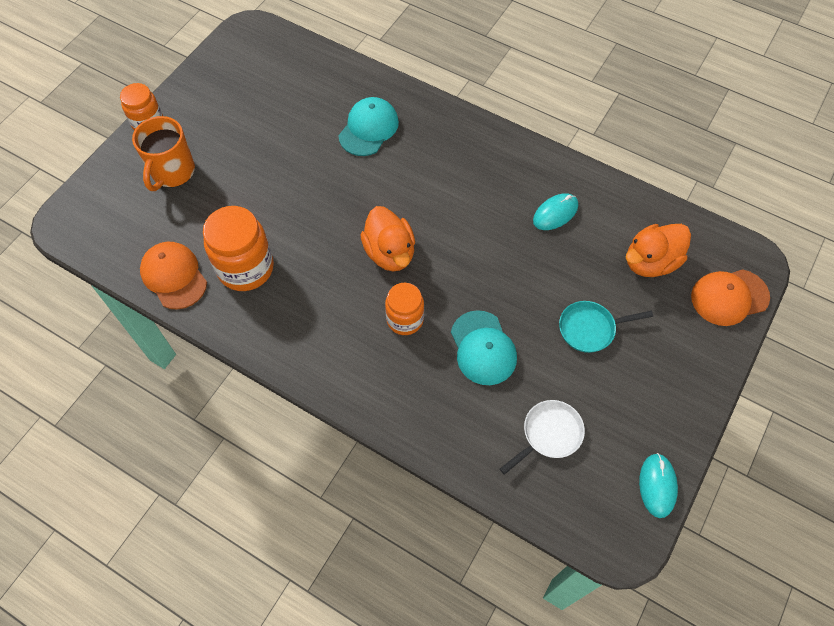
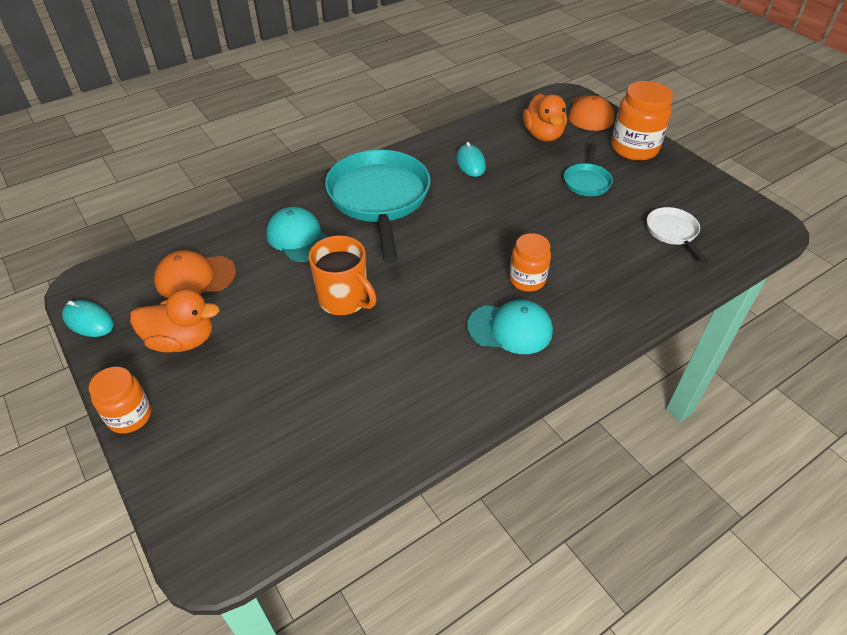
camera: 65 degrees left, 15 degrees down
orange mug [132,116,195,191] -> orange mug moved to [308,235,377,316]
orange cap [140,242,207,310] -> orange cap moved to [154,250,236,298]
orange jar [203,206,274,291] -> orange jar moved to [611,81,673,161]
orange duck [360,206,415,271] -> orange duck moved to [130,289,220,352]
turquoise cap [451,310,517,385] -> turquoise cap moved to [467,300,553,354]
turquoise mouse [639,453,678,518] -> turquoise mouse moved to [62,300,114,337]
none -> turquoise pan [325,150,431,263]

